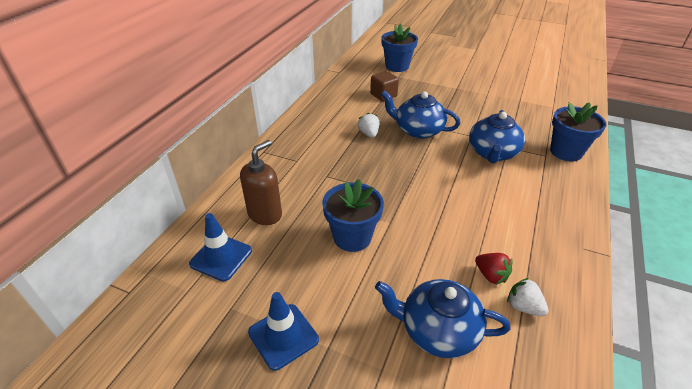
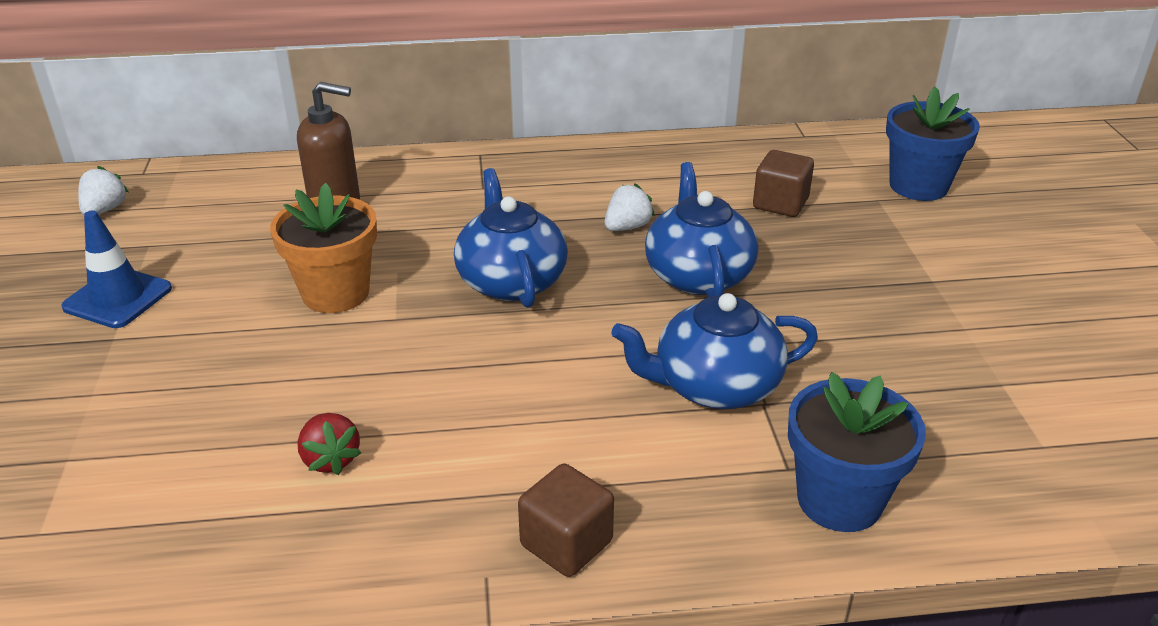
camera: 60 degrees right, 5 degrees down
blue traffic cone [189,213,252,281] -> none
blue flower pot [322,179,384,252] -> orange flower pot [270,183,377,313]
blue teapot [375,279,510,358] -> blue teapot moved to [454,168,568,308]
red strawberry [475,253,513,285] -> red strawberry turned 45 degrees counterclockwise [298,413,361,475]
white strawberry [507,278,548,316] -> white strawberry moved to [78,166,129,215]
none -> brown cube [518,464,614,577]

